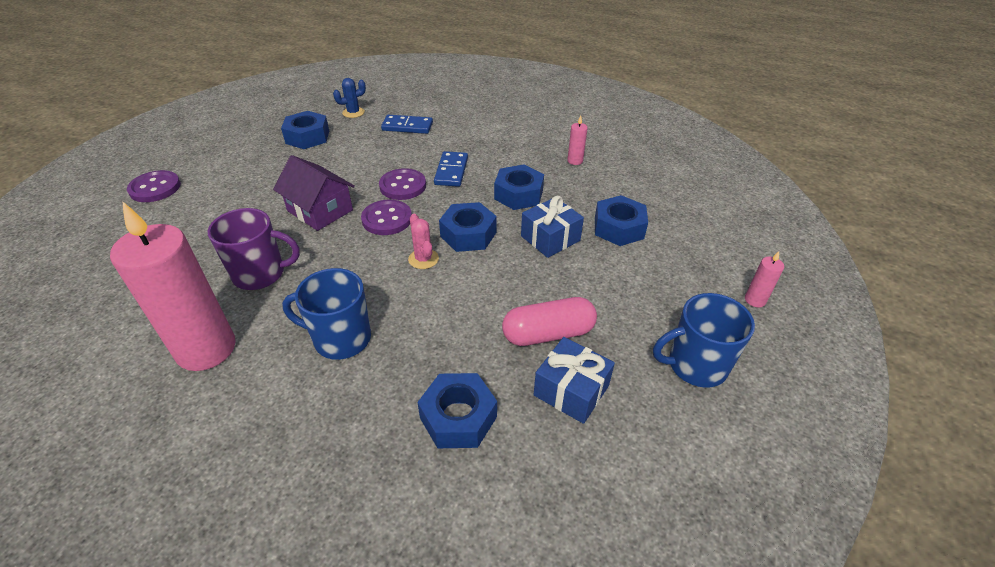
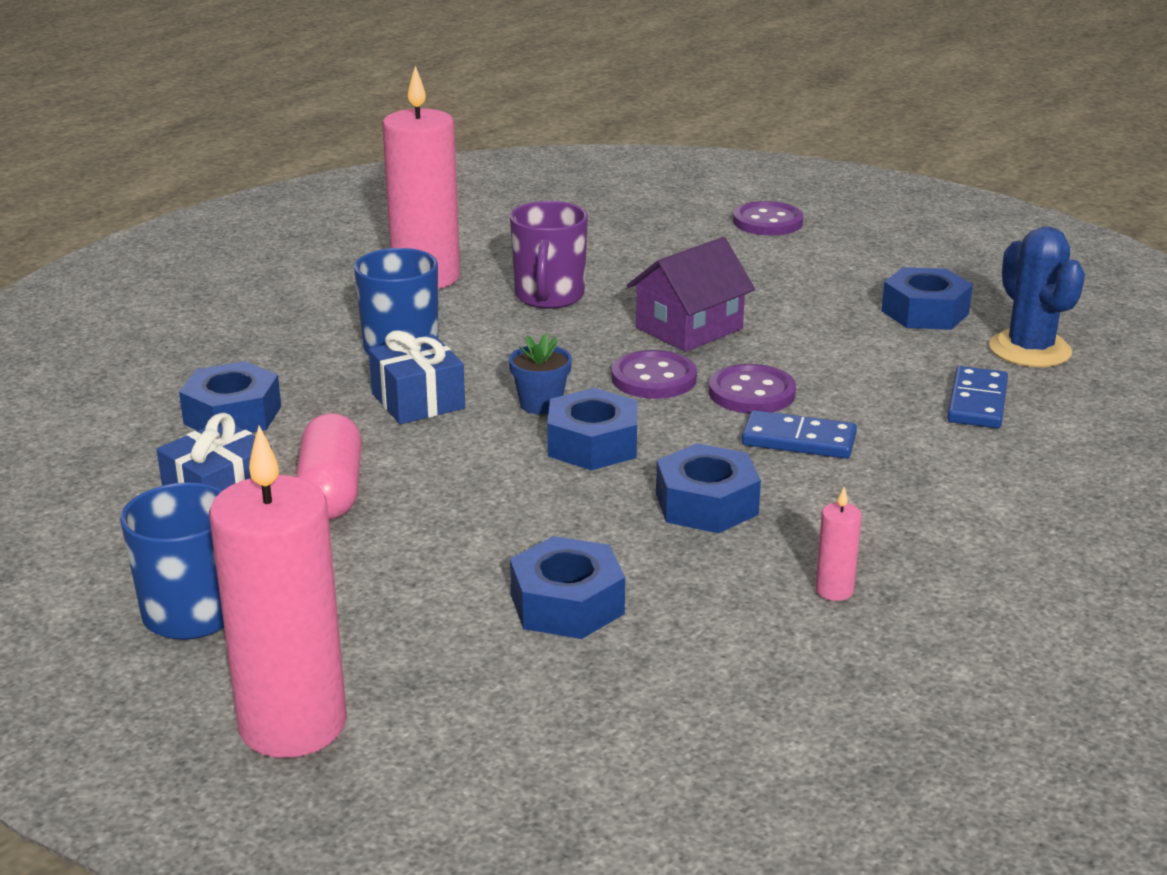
camera: 100 degrees right, 15 degrees down
blue cactus [333,78,366,118] -> blue cactus [989,227,1085,367], size x1.73
pink cactus [408,214,439,269] -> blue flower pot [509,333,572,414]
blue gift [521,196,584,258] -> blue gift moved to [369,331,465,424]
pink candle [745,251,784,307] -> pink candle [209,426,347,758], size x2.50

